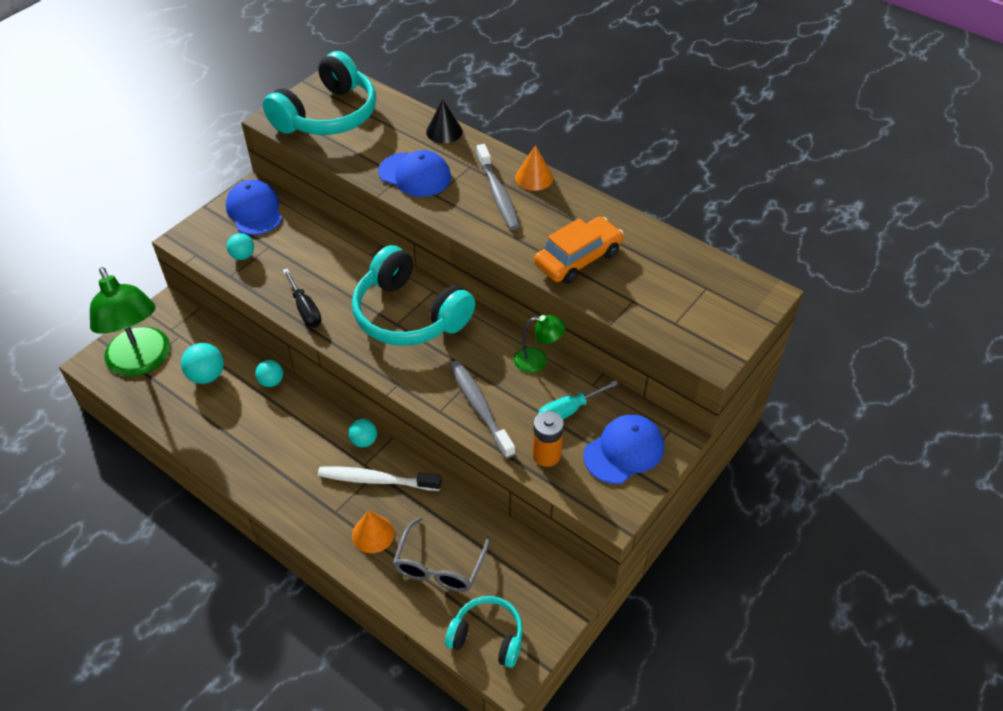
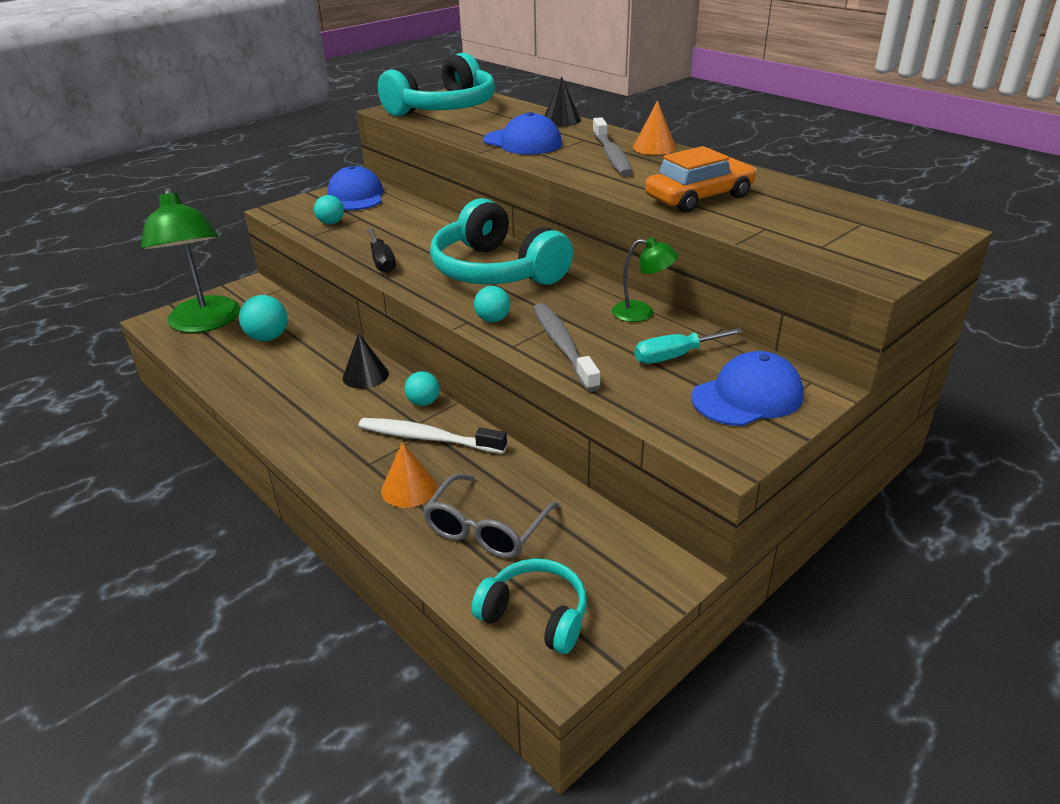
camera: 10 degrees right, 15 degrees down
turquoise ball [255,360,283,387] -> turquoise ball moved to [474,286,510,322]
orange battery [532,411,564,467] -> none
none -> black cone [343,333,389,389]

